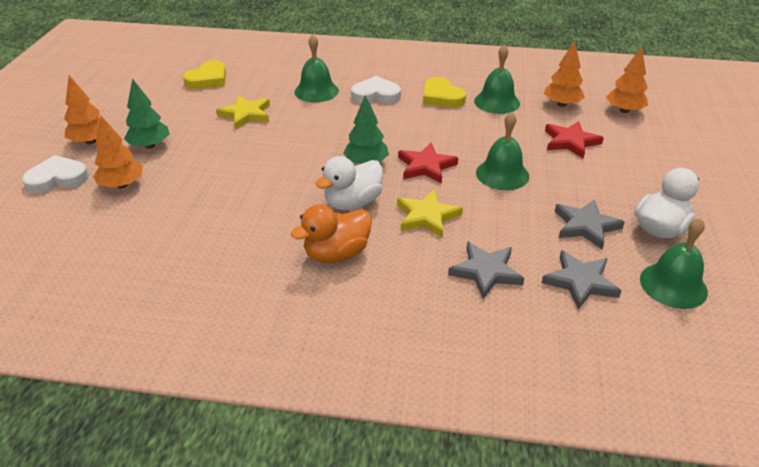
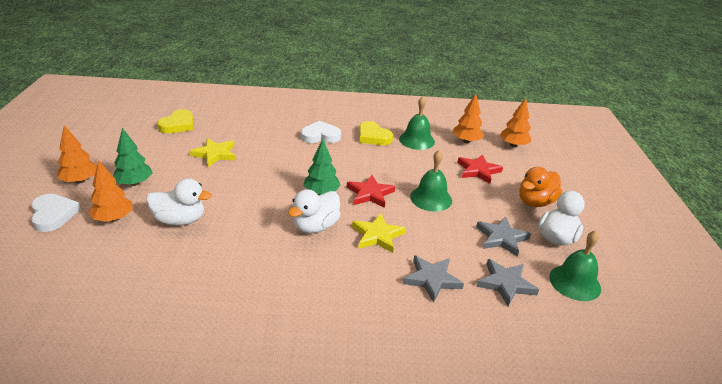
camera: 10 degrees left, 5 degrees down
white heart [22,155,89,193] -> white heart turned 90 degrees clockwise [31,194,81,232]
orange duck [291,204,372,263] -> orange duck moved to [519,167,562,207]
green bell [294,35,339,102] -> none
none -> white duck [146,178,212,225]

